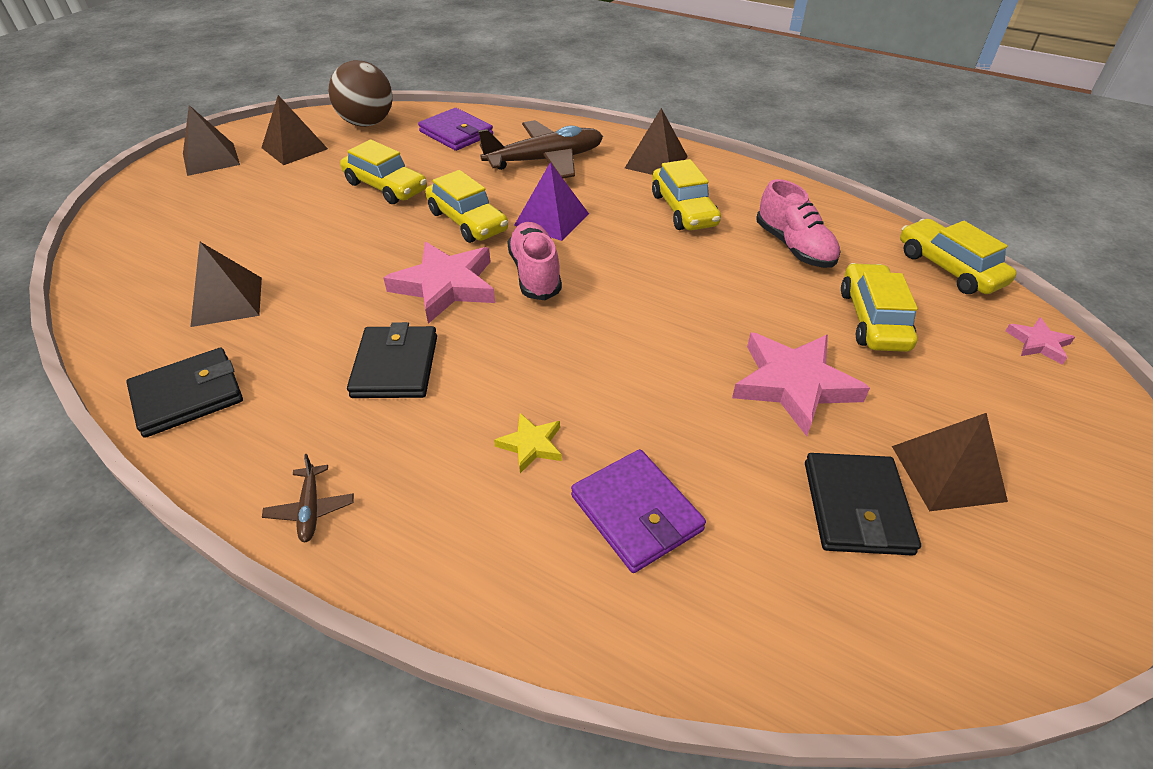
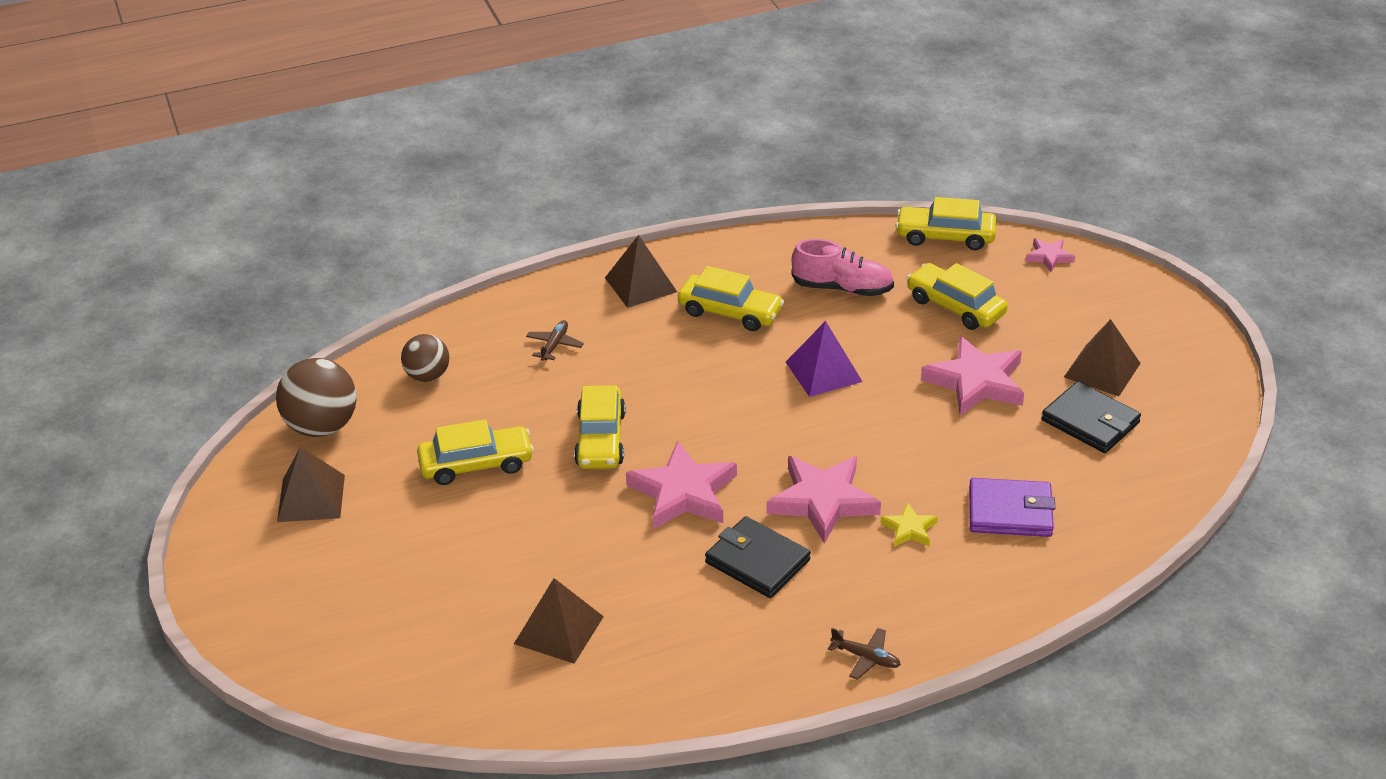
camera: 50 degrees left, 5 degrees down
black wallet [126,348,243,438] -> none
brown pyramid [183,105,240,176] -> none
purple wallet [418,108,493,151] -> brown ball [401,334,449,382]
yellow car [425,170,508,243] -> yellow car turned 90 degrees clockwise [574,385,626,469]
brown plane [478,120,603,178] -> brown plane [526,320,584,361], size x0.43
pink shoe [507,222,562,300] -> none
purple pyramid [514,162,589,241] -> purple pyramid moved to [786,321,863,397]
none -> pink star [767,456,881,544]

